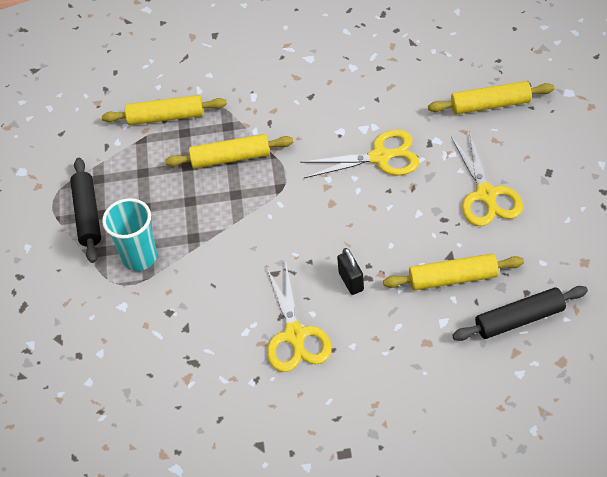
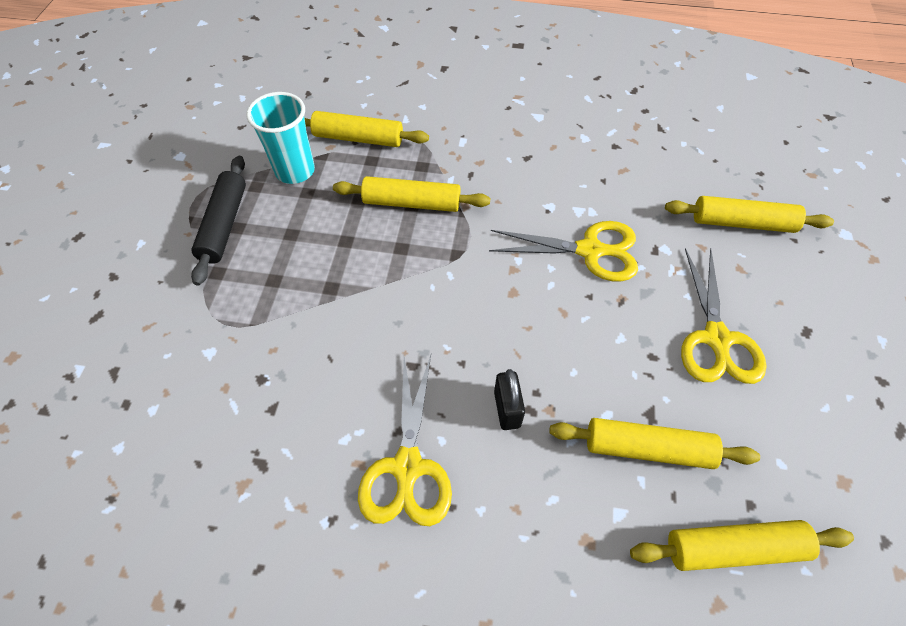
camera: 10 degrees right, 5 degrees up
turquoise cup [102,198,157,271] -> turquoise cup moved to [246,92,315,184]
black rolling pin [452,286,588,341] -> yellow rolling pin [630,520,854,571]

